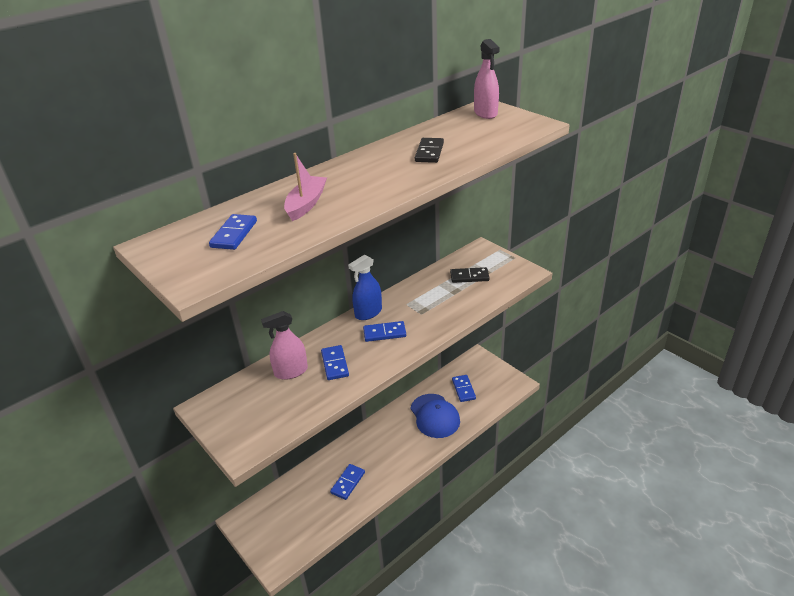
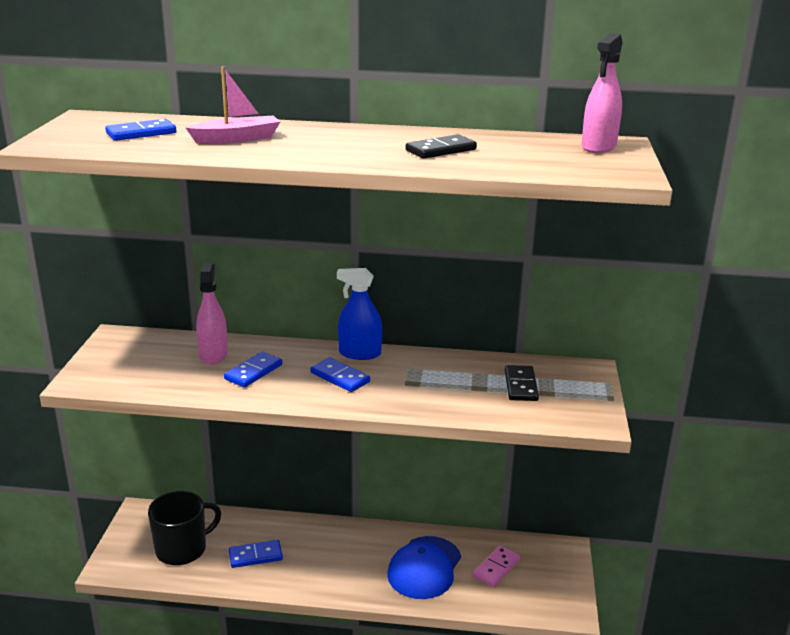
camera: 45 degrees right, 10 degrees down
pink spray bottle [261,311,308,380] -> pink spray bottle turned 60 degrees clockwise [196,263,228,364]
black domino [450,267,490,283] -> black domino turned 45 degrees clockwise [505,365,539,401]
blue domino [452,375,476,402] -> pink domino [473,545,520,587]
none -> black mug [148,491,221,565]

